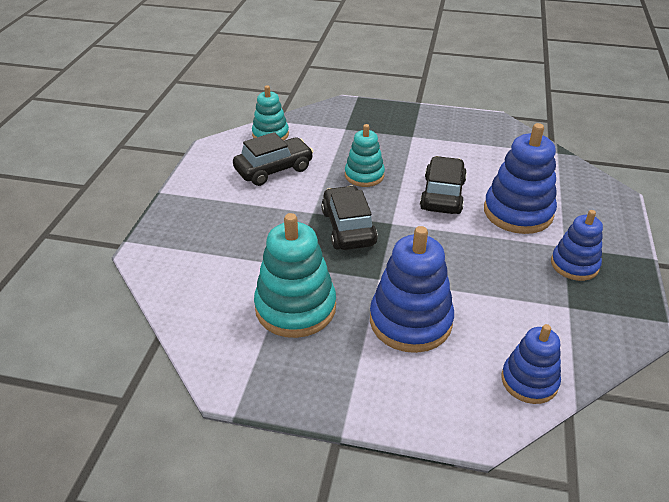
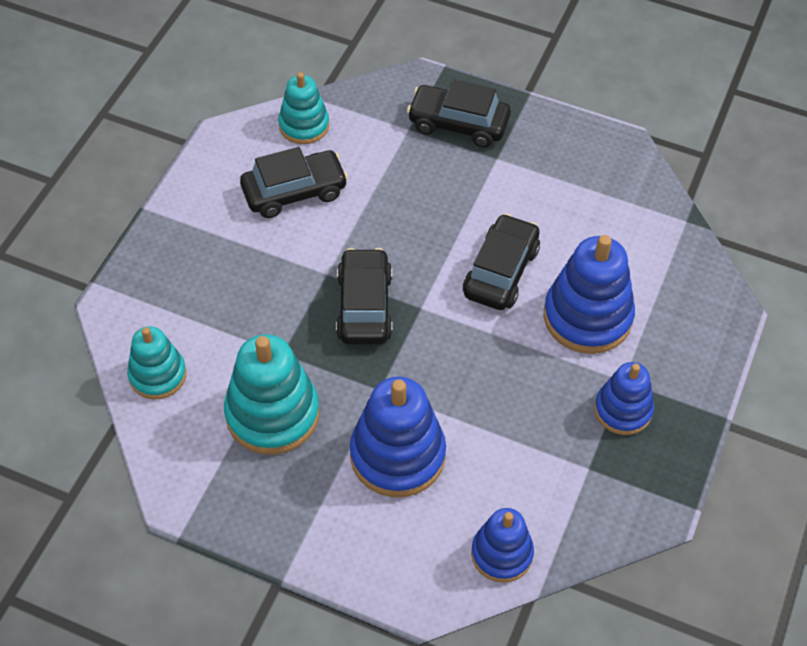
camera: 10 degrees right, 15 degrees up
turquoise stacking toy [345,124,385,187] -> turquoise stacking toy moved to [127,326,186,399]
none -> black car [407,80,511,148]

